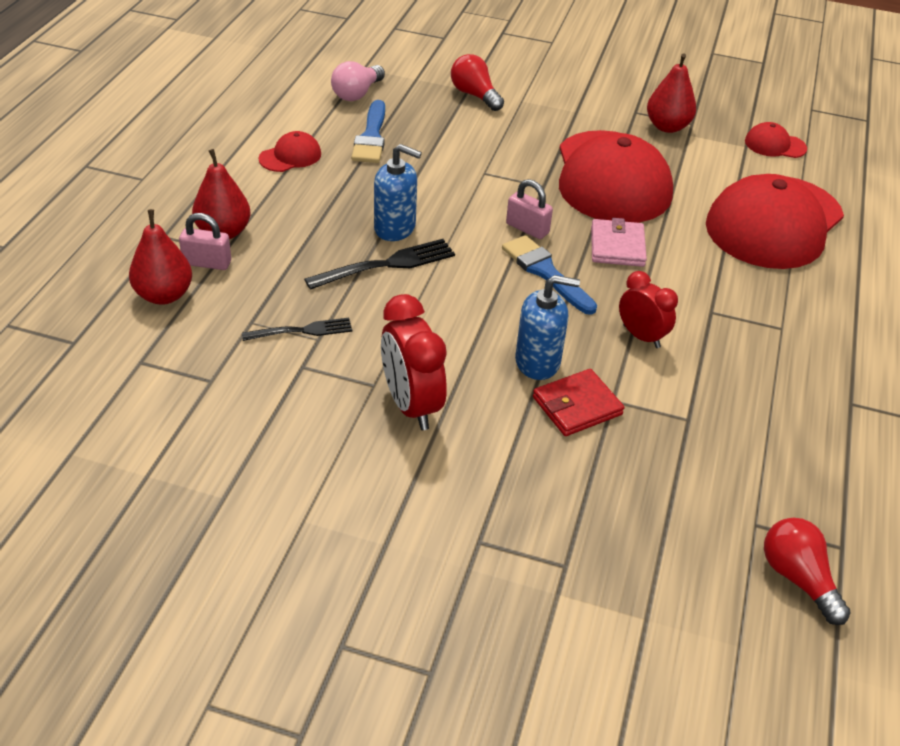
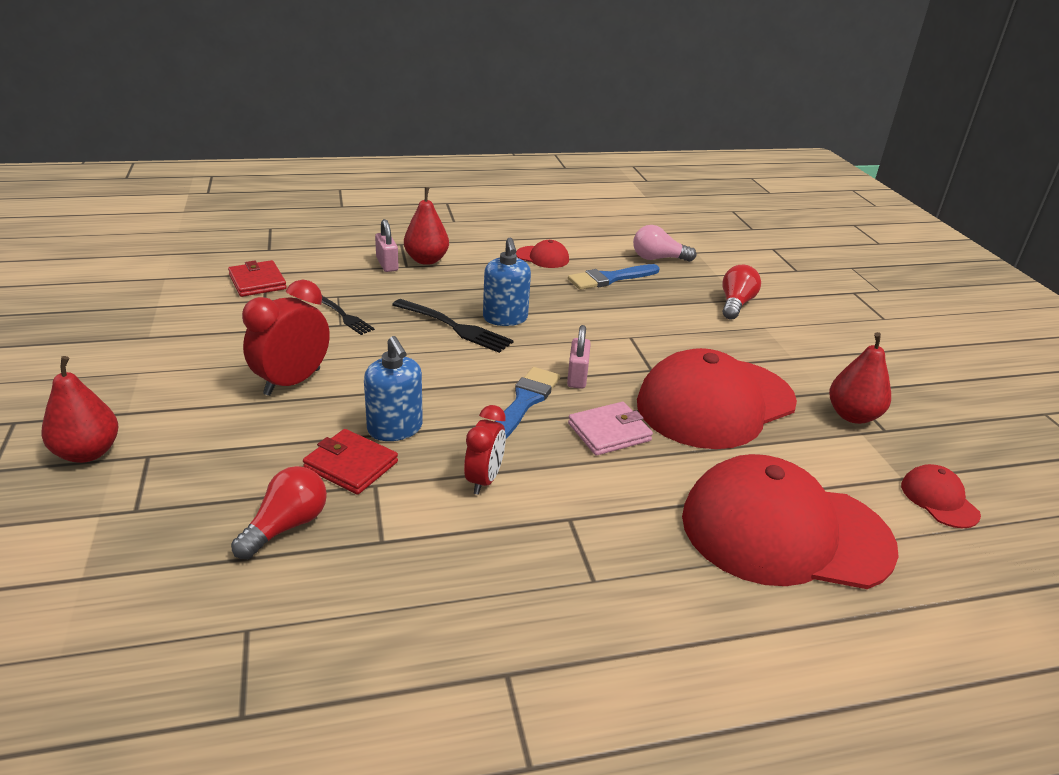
camera: 60 degrees right, 10 degrees down
red pear [129,209,192,305] -> red pear moved to [42,356,119,463]
red light bulb [764,518,851,625] -> red light bulb moved to [231,466,327,559]
none -> red wallet [228,260,287,297]

